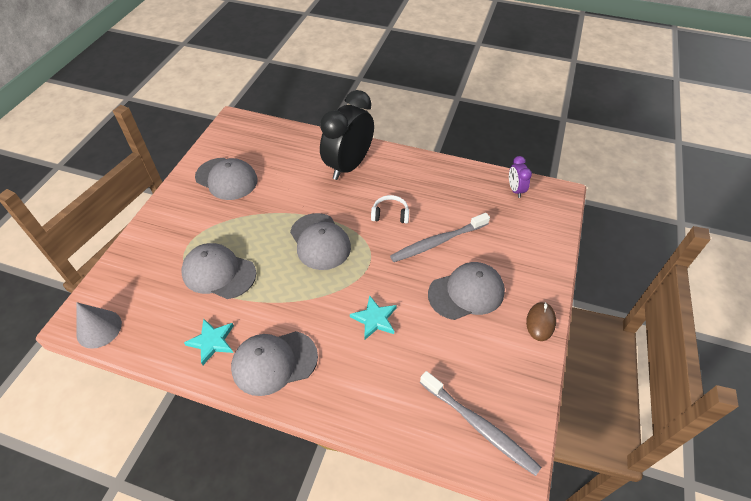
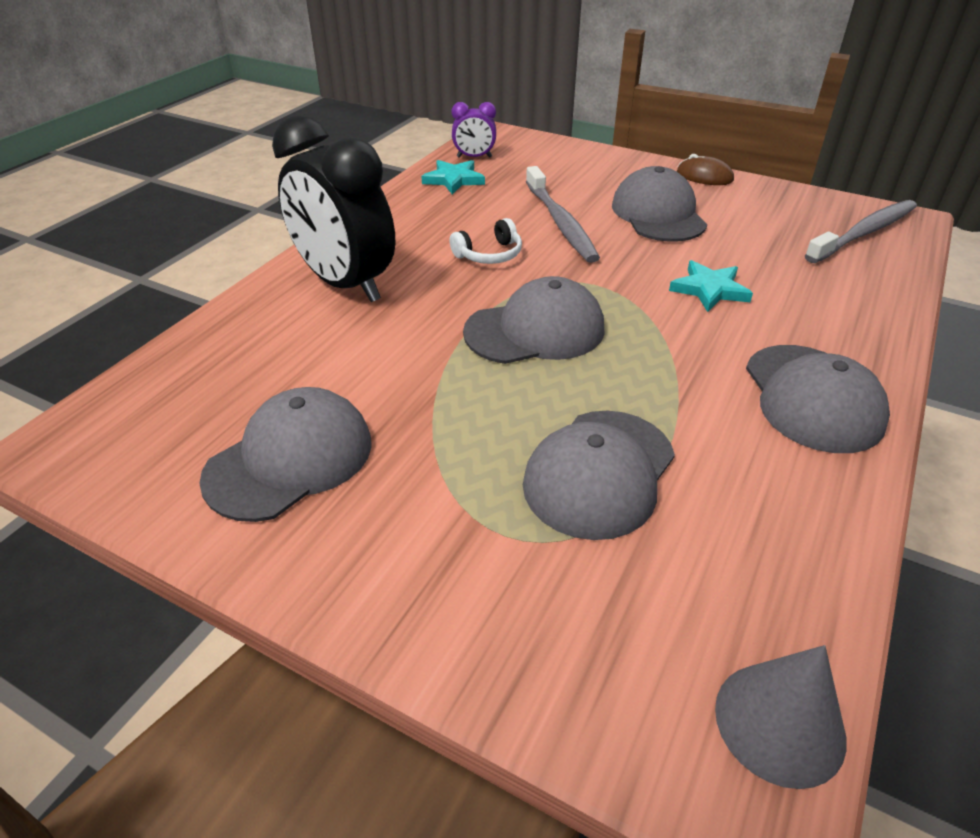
camera: 80 degrees left, 10 degrees down
turquoise star [184,319,234,365] -> turquoise star moved to [421,160,485,194]
white headphones [371,195,409,223] -> white headphones turned 135 degrees counterclockwise [450,218,522,264]

